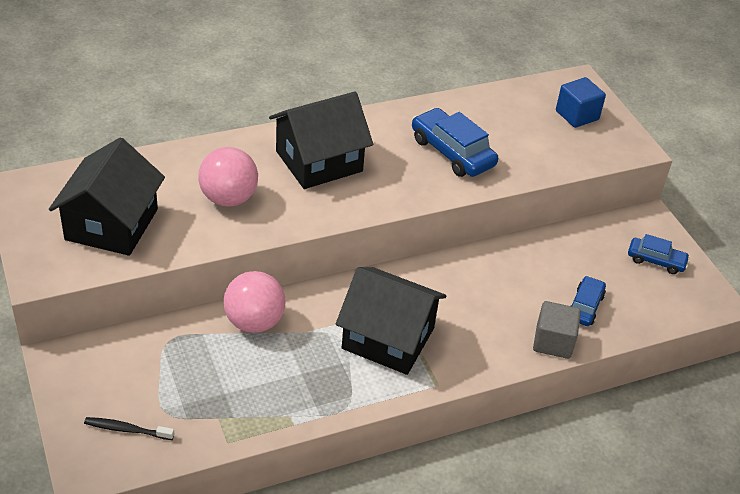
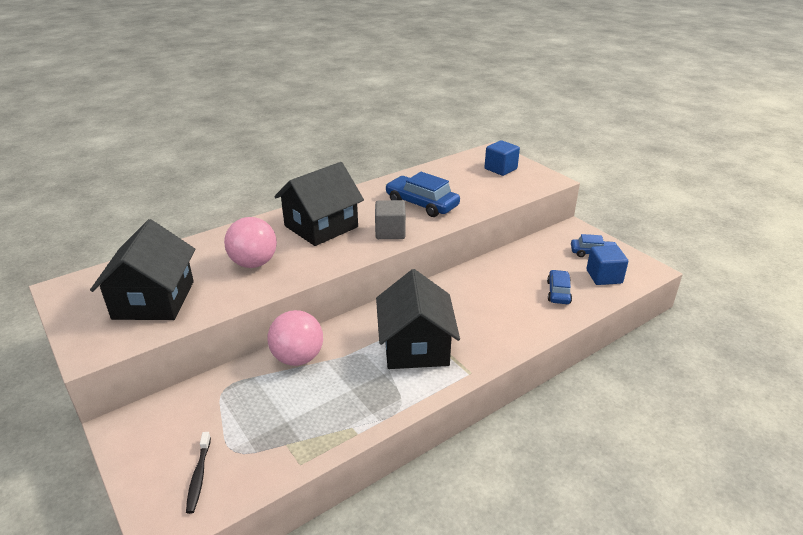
camera: 10 degrees left, 10 degrees down
black toothbrush [84,417,174,440] -> black toothbrush turned 90 degrees counterclockwise [186,432,211,514]
black house [336,267,447,375] -> black house turned 75 degrees clockwise [376,269,460,369]
grey cube [533,301,581,359] -> grey cube moved to [375,200,406,239]
none -> blue cube [587,245,628,285]

